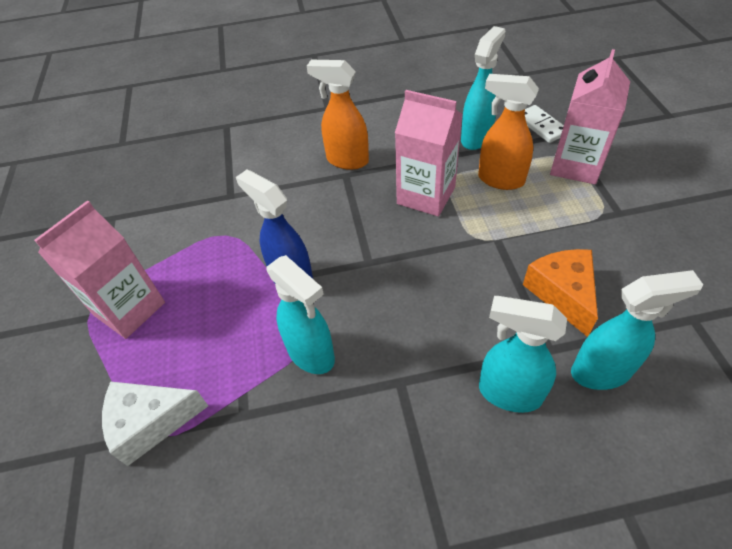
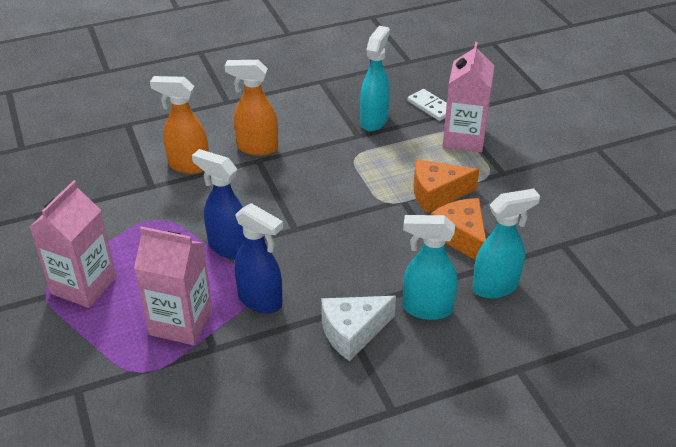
camera: 15 degrees left, 10 degrees down
white cheese [102,381,208,466] -> white cheese moved to [321,296,396,361]
turquoise spray bottle [267,255,335,374] -> blue spray bottle [234,203,283,313]
pink carton [395,90,463,217] -> pink carton moved to [134,226,213,345]
orange spray bottle [478,74,539,190] -> orange spray bottle moved to [150,76,209,174]
none -> orange cheese [414,159,479,213]

